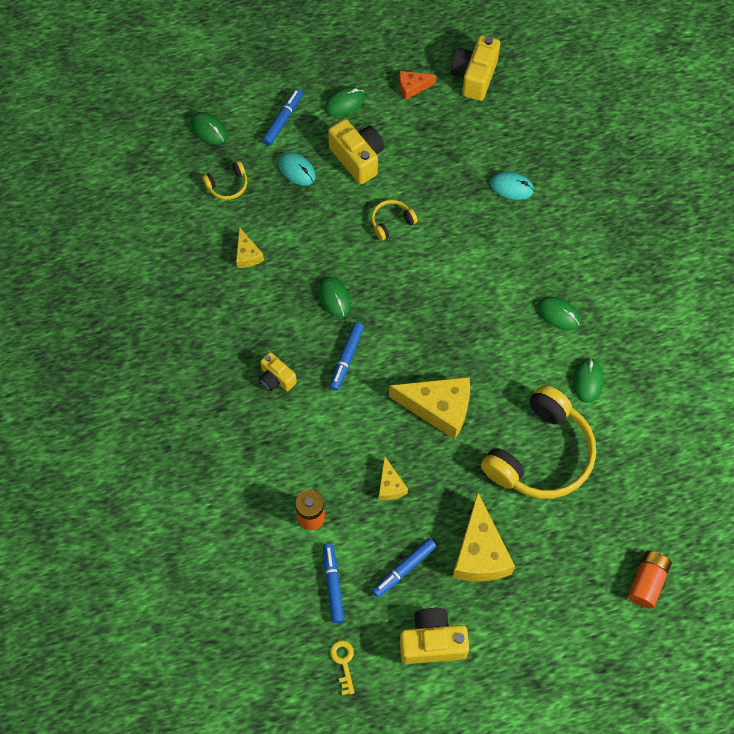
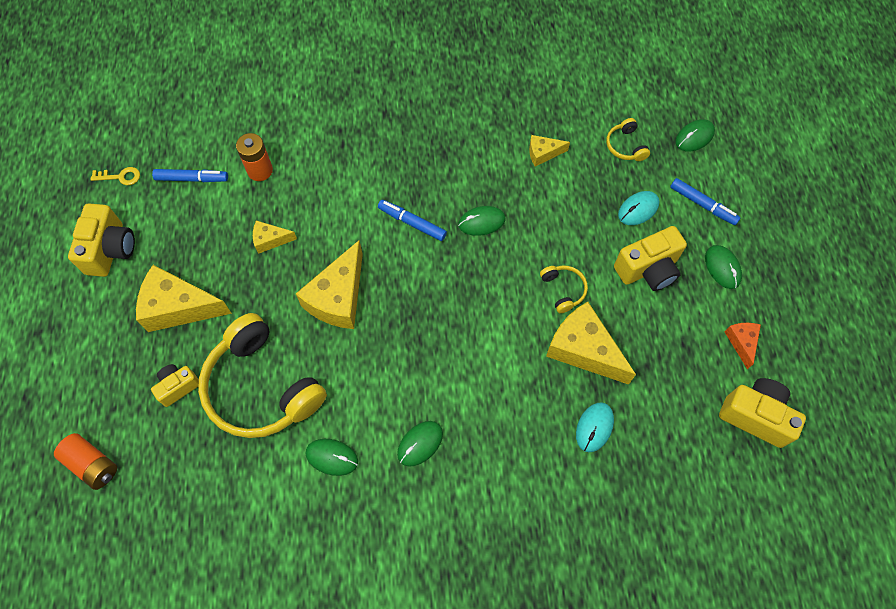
camera: 100 degrees right, 0 degrees up
yellow camera [259,352,297,391] -> yellow camera moved to [151,364,199,407]
blue marker [372,538,437,597] -> none
none -> yellow cheese [546,302,636,385]

